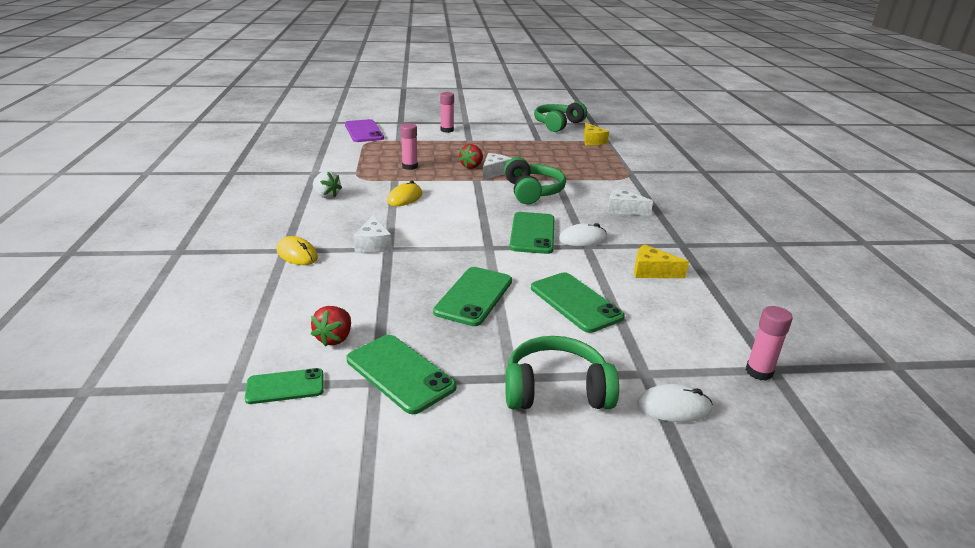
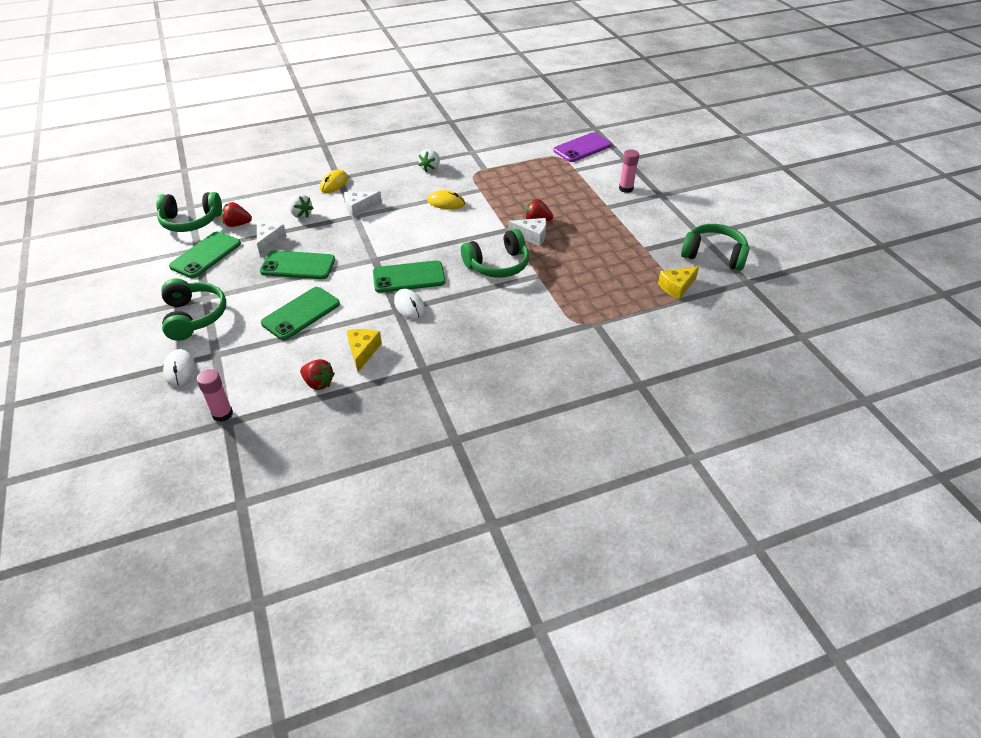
camera: 75 degrees right, 15 degrees up
green phone [245,368,324,404] -> green headphones [156,192,222,232]
pink glue stick [400,123,418,170] -> none
white cheese [608,187,653,216] -> white cheese moved to [257,221,287,256]
none -> white strawberry [288,194,313,219]
none -> red strawberry [300,359,335,390]

